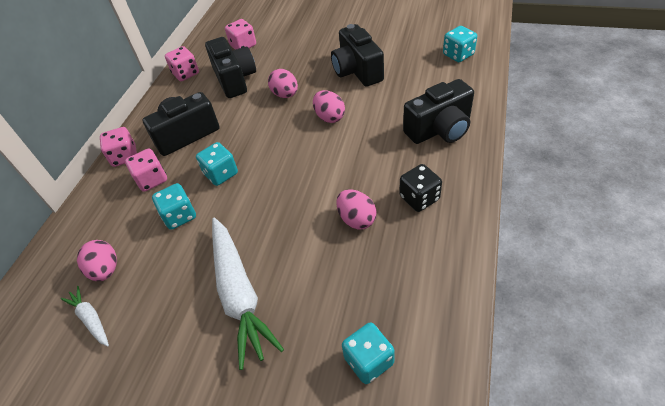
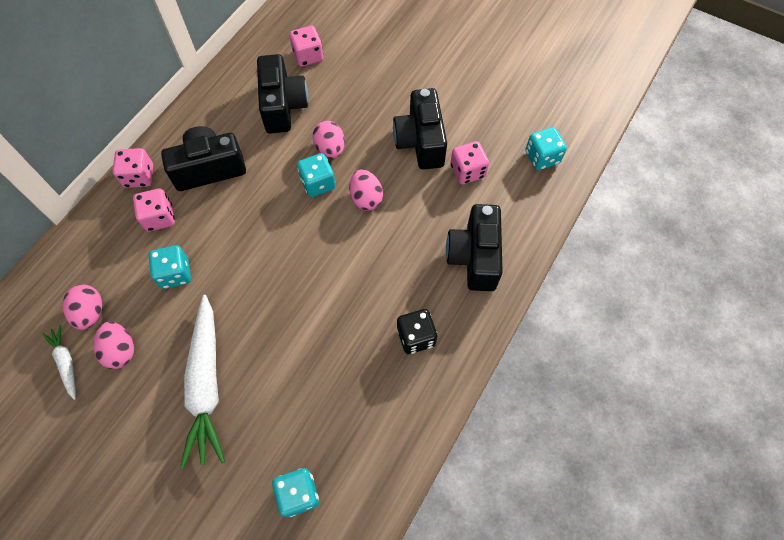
camera: 10 degrees right, 15 degrees up
pink dice [165,46,199,81] -> pink dice moved to [451,141,489,185]
turquoise dice [196,142,238,186] -> turquoise dice moved to [297,153,335,197]
pink egg [336,189,377,230] -> pink egg moved to [93,322,134,369]
black camera [403,79,474,144] -> black camera turned 105 degrees clockwise [446,204,503,291]

